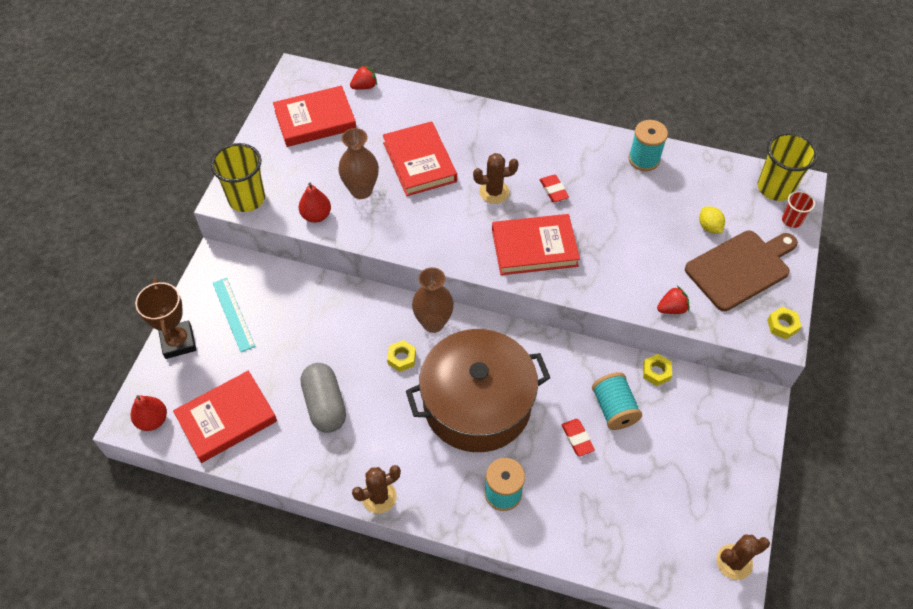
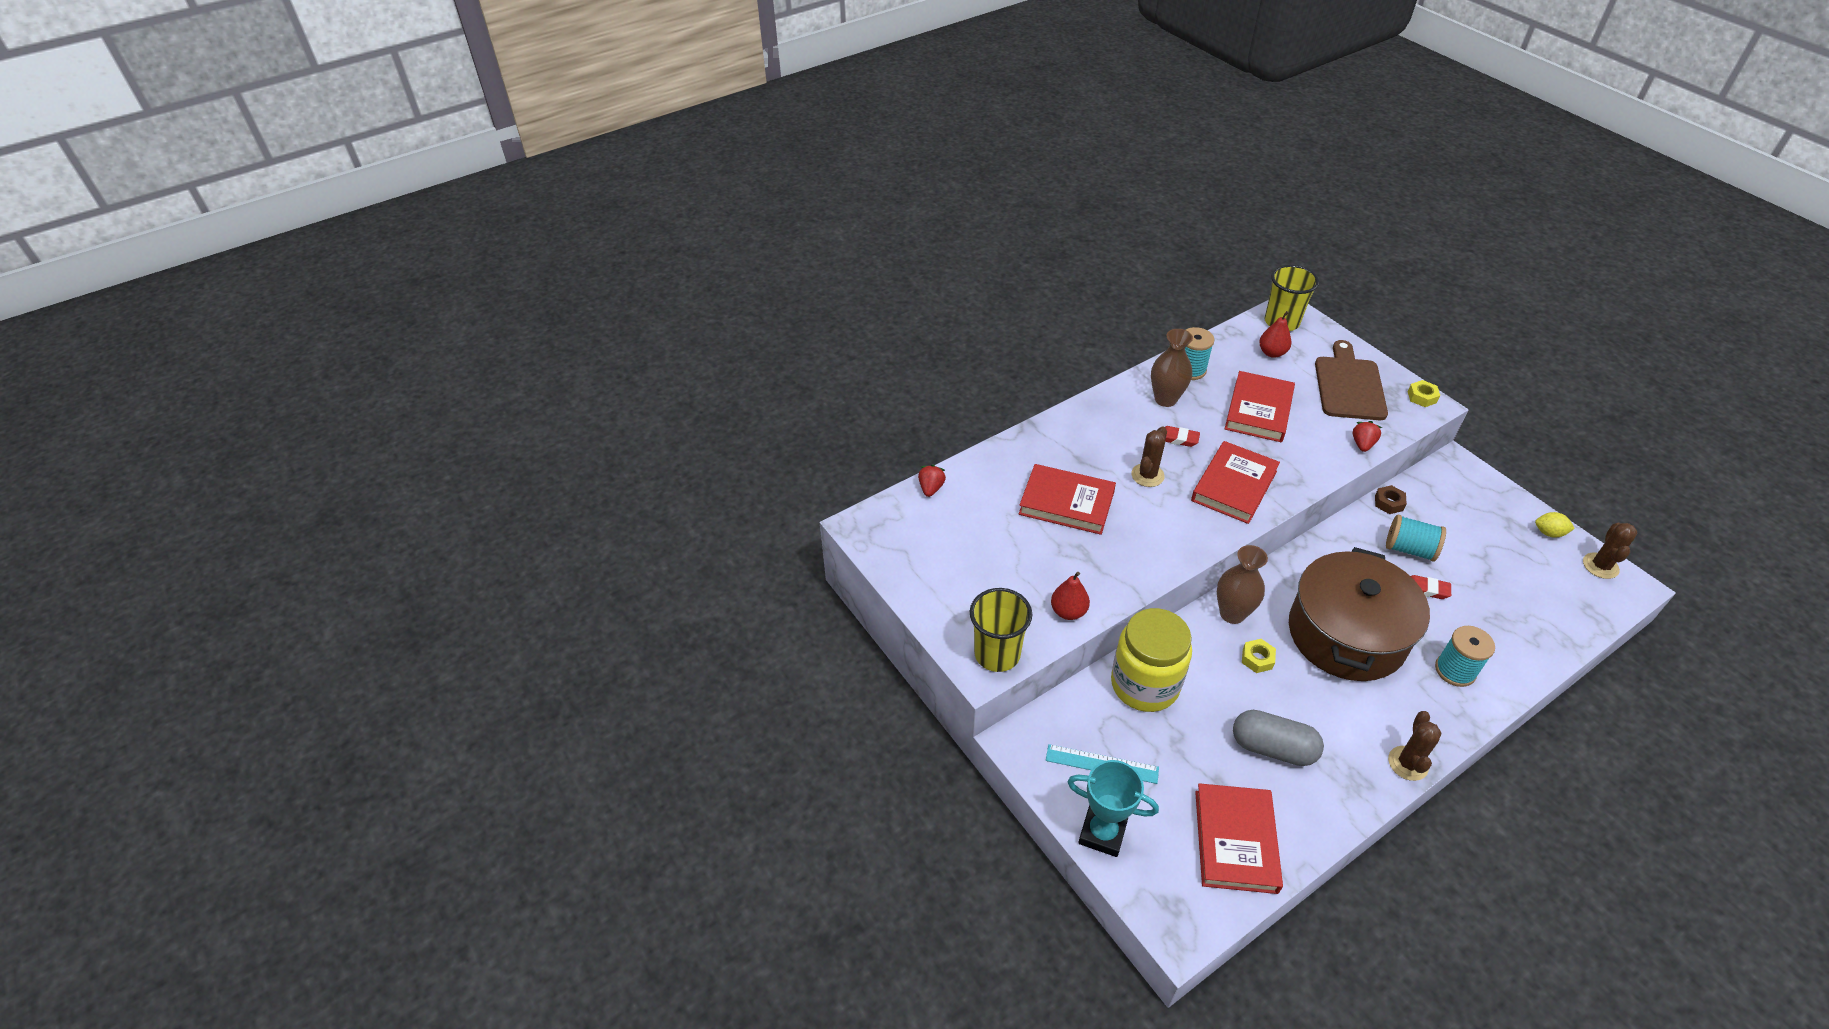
camera: 50 degrees left, 10 degrees down
red pear [131,395,167,431] -> red pear moved to [1259,311,1291,358]
brown trophy [135,279,196,359] -> turquoise trophy [1068,760,1159,857]
red book [273,86,356,147] -> red book moved to [1225,371,1295,442]
brown vase [338,128,379,199] -> brown vase moved to [1151,329,1193,407]
yellow nut [643,354,672,386] -> brown nut [1375,485,1407,514]
yellow lemon [699,207,725,233] -> yellow lemon moved to [1535,512,1575,538]
red cup [782,191,815,228] -> none
none -> yellow jar [1111,608,1192,712]

